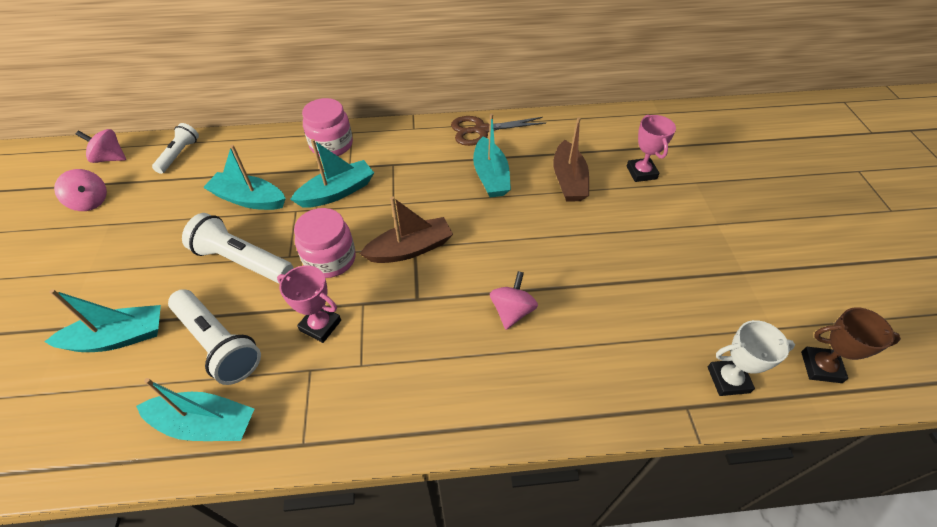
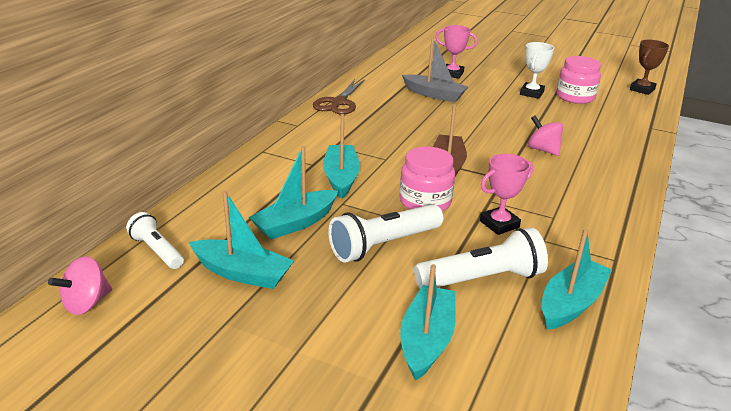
camera: 60 degrees left, 20 degrees down
pink spinning top [54,169,107,211] -> none
pink jar [302,98,353,156] -> pink jar moved to [557,56,601,104]
turquoise boat [473,114,511,198] -> turquoise boat moved to [189,191,294,289]
brown boat [553,117,589,202] -> grey boat [402,37,469,102]
white trophy [708,320,795,396] -> white trophy moved to [520,42,554,99]

